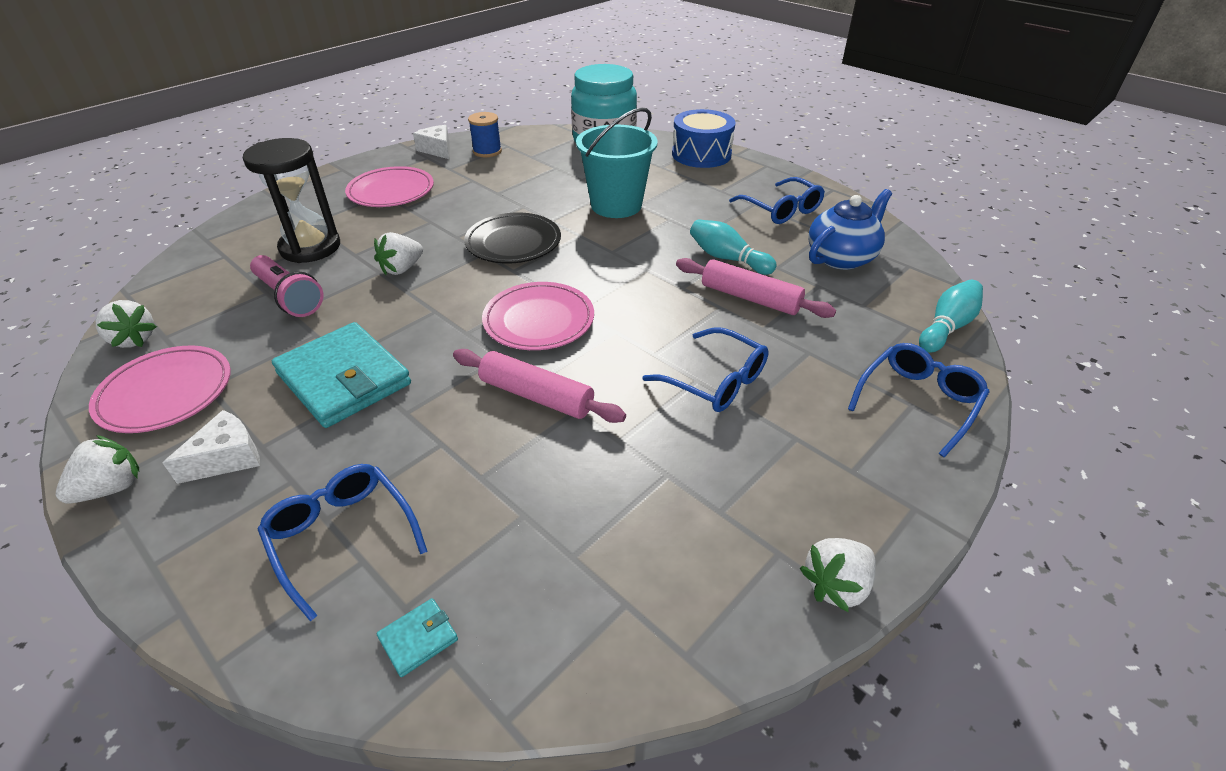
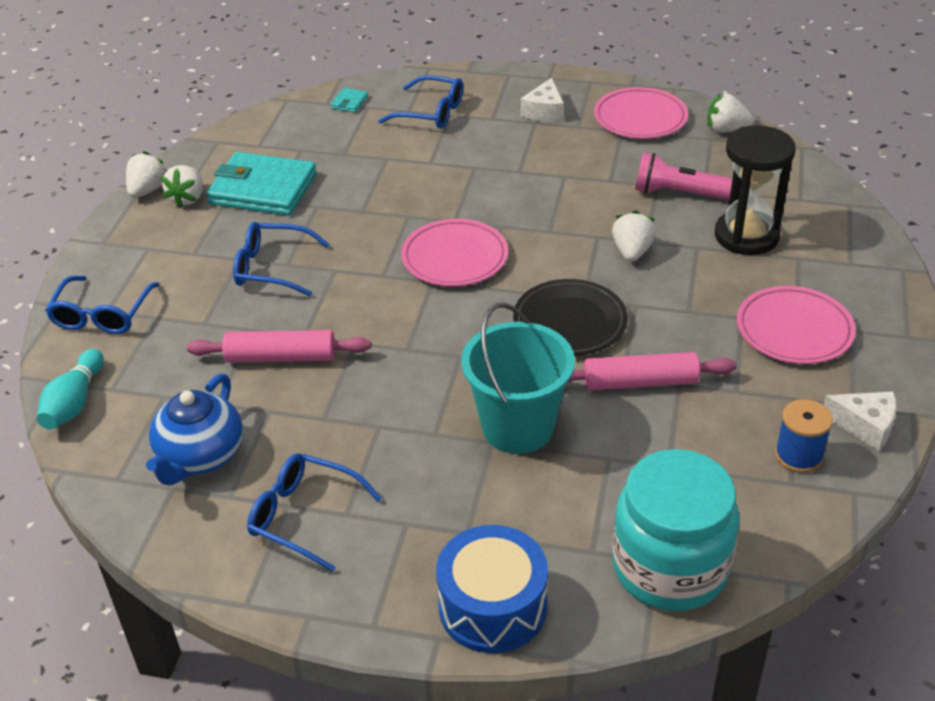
camera: 150 degrees right, 0 degrees up
white strawberry [56,435,139,503] -> white strawberry moved to [161,165,203,208]
turquoise wallet [272,322,411,428] -> turquoise wallet moved to [206,152,317,216]
pink rolling pin [453,349,626,423] -> pink rolling pin moved to [567,352,737,390]
turquoise bowling pin [690,219,777,275] -> none

